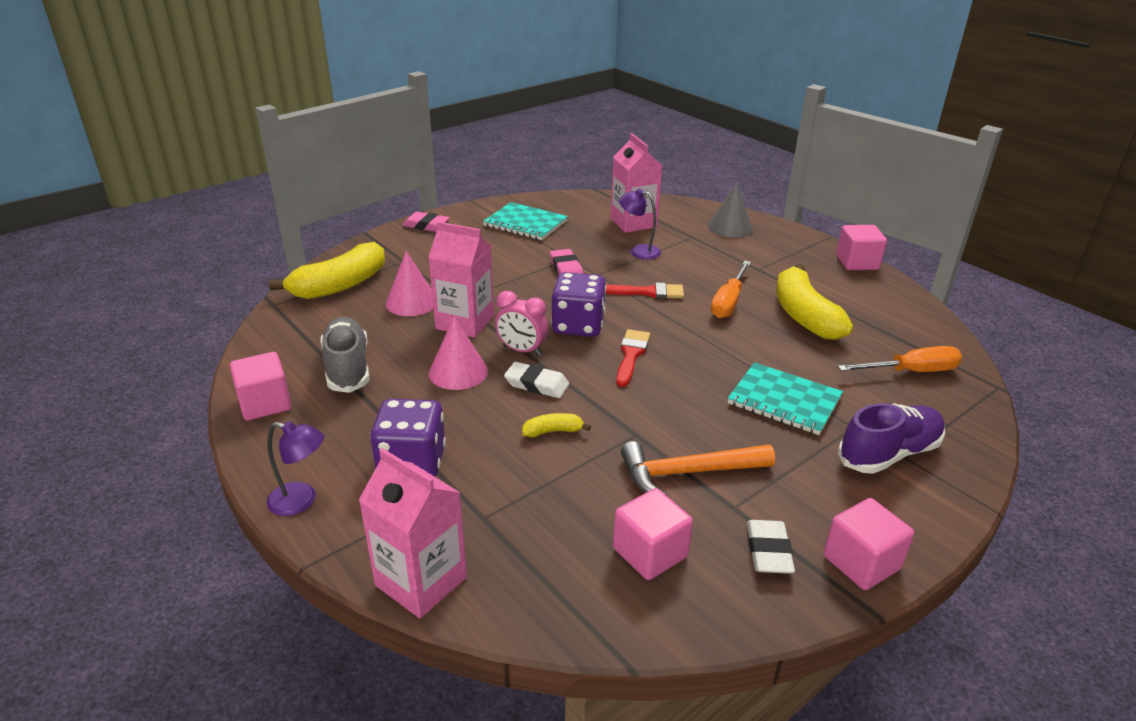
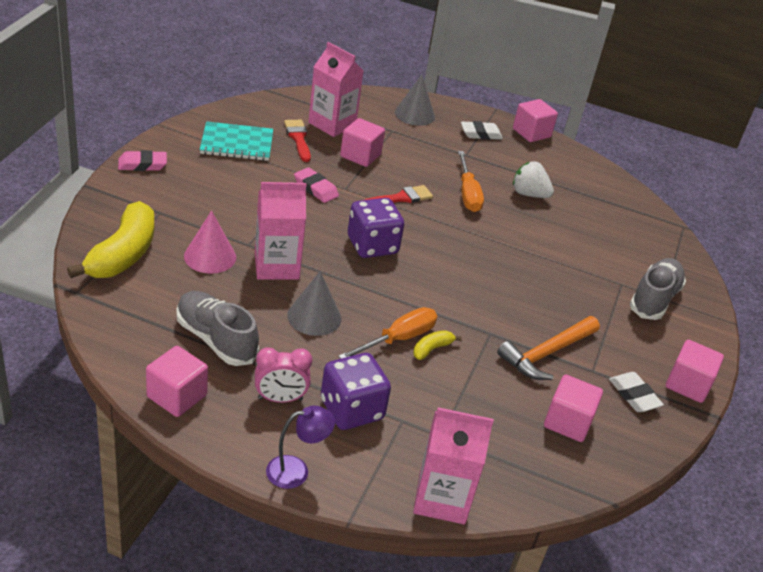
camera: 35 degrees left, 5 degrees up
pink cone [429,317,488,390] -> grey cone [287,271,341,336]
pink clock [495,291,548,356] -> pink clock moved to [255,347,312,403]
white eraser [504,362,569,398] -> white eraser moved to [461,121,503,140]
red brush [616,329,650,387] -> red brush moved to [284,120,311,162]
purple lamp [619,189,661,260] -> pink cube [340,118,385,167]
turquoise notebook [728,362,843,435] -> none
yellow banana [776,264,853,340] -> white strawberry [513,161,554,198]
orange screwdriver [838,346,962,372] -> orange screwdriver moved to [338,307,437,359]
purple shoe [838,403,945,474] -> grey shoe [630,258,686,320]

